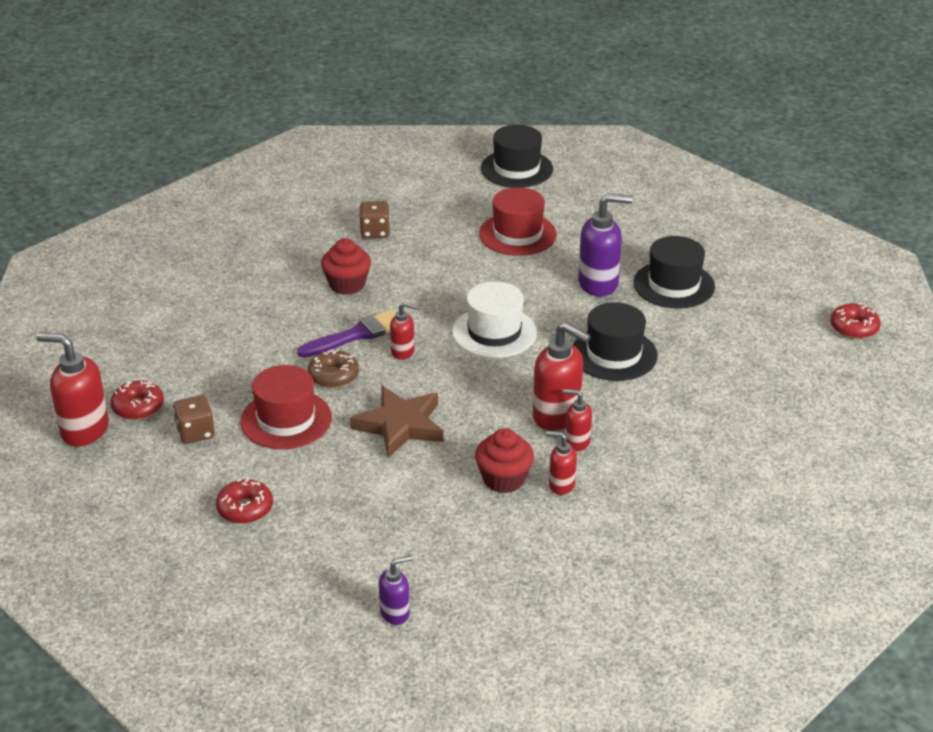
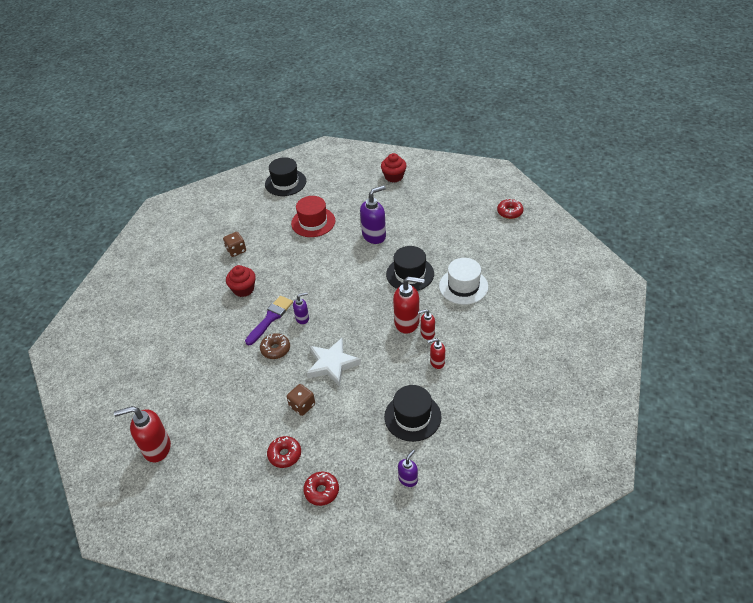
camera: 25 degrees left, 10 degrees up
red donut [110,381,164,420] -> red donut moved to [303,472,339,506]
brown dice [173,395,215,444] -> brown dice moved to [287,384,315,416]
red hat [240,365,332,449] -> none
brown star [350,386,444,458] -> white star [307,338,361,387]
red soap dispenser [390,302,418,360] -> purple soap dispenser [293,292,309,324]
white hat [452,281,537,358] -> white hat moved to [439,258,488,305]
red cupcake [475,428,534,493] -> red cupcake moved to [381,153,407,183]
black hat [633,236,715,309] -> black hat moved to [384,385,442,442]

